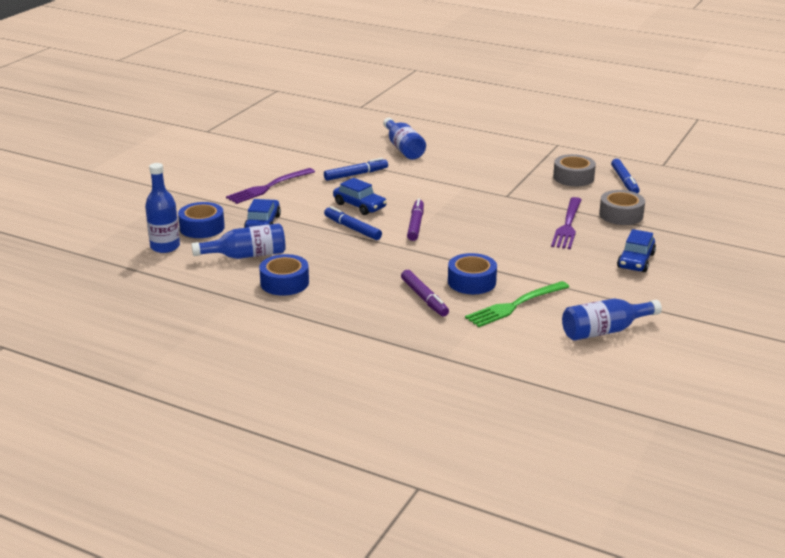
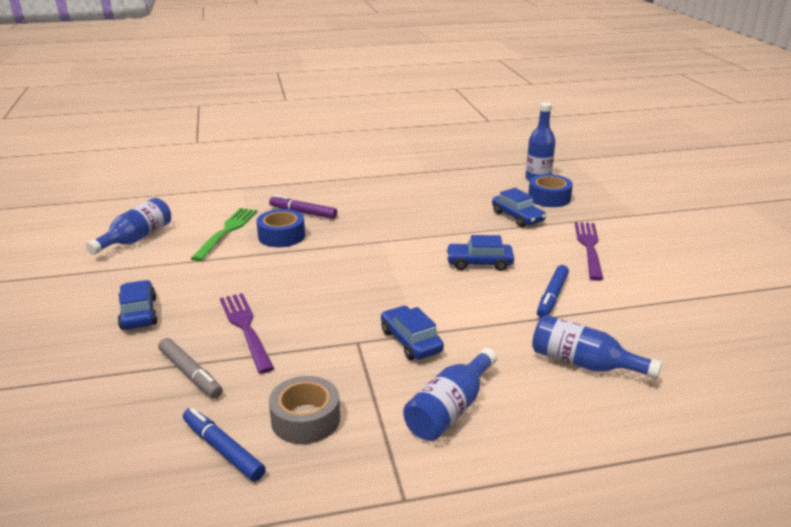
camera: 140 degrees right, 0 degrees up
blue bottle [191,223,286,259] -> blue bottle moved to [403,348,497,441]
blue tape [259,254,309,296] -> none
blue marker [324,206,382,240] -> none
purple marker [407,198,424,241] -> none
grey tape [599,190,645,225] -> grey marker [158,338,222,398]
none -> blue car [381,306,444,360]

